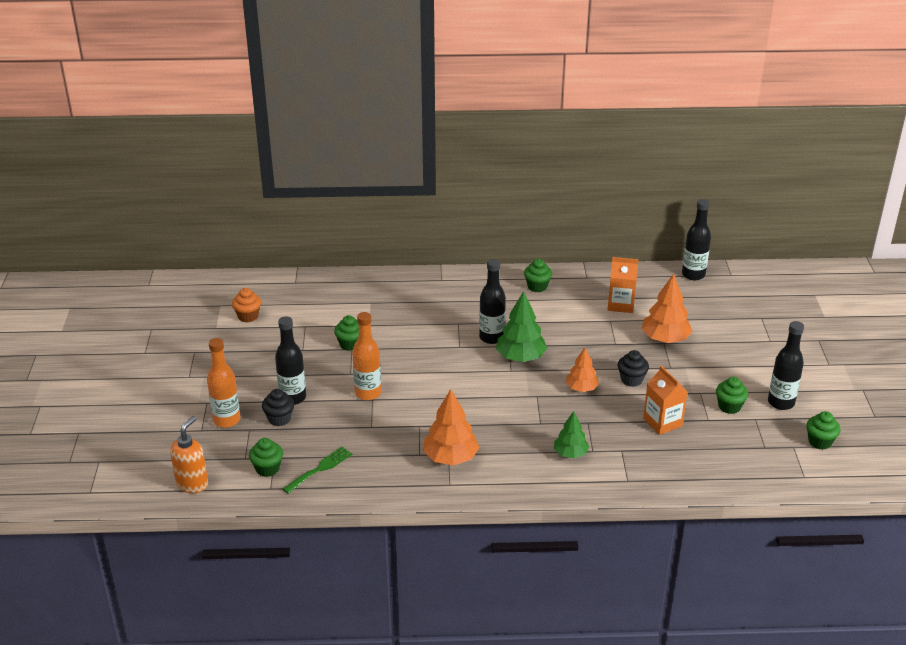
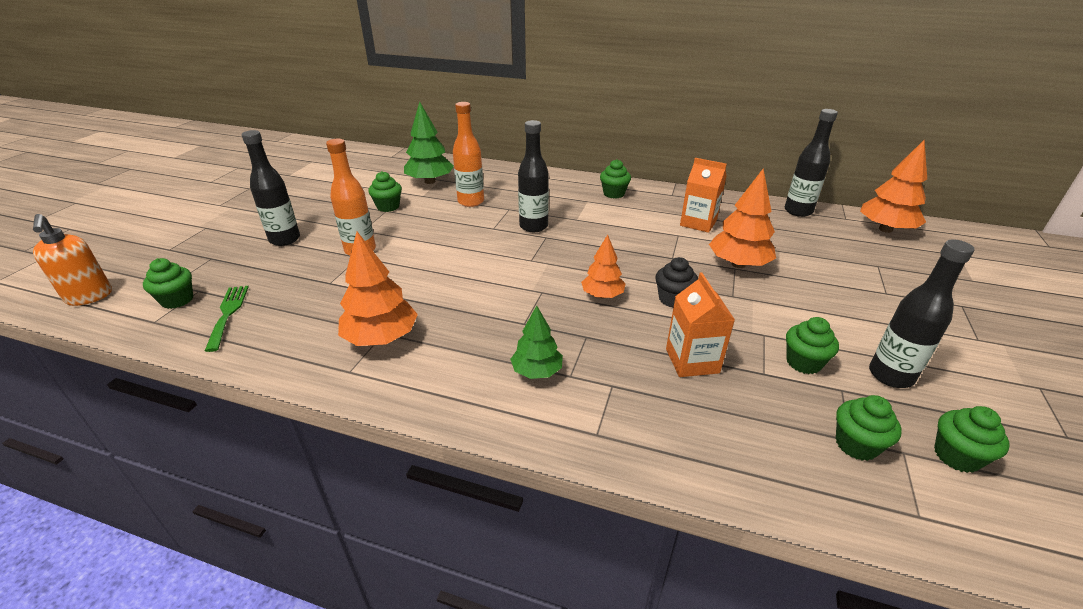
camera: 20 degrees right, 0 degrees up
orange soap dispenser [170,416,208,493] -> orange soap dispenser turned 105 degrees clockwise [33,214,112,306]
orange bottle [207,338,241,428] -> orange bottle moved to [453,102,484,207]
orange cupcake [232,288,261,322] -> none
black cupcake [262,389,294,426] -> none
green fork [283,447,352,494] -> green fork turned 75 degrees counterclockwise [205,286,249,352]
green tree [496,291,547,362] -> green tree moved to [404,102,454,184]
none -> green cupcake [836,395,902,461]
none -> orange tree [860,140,927,233]

